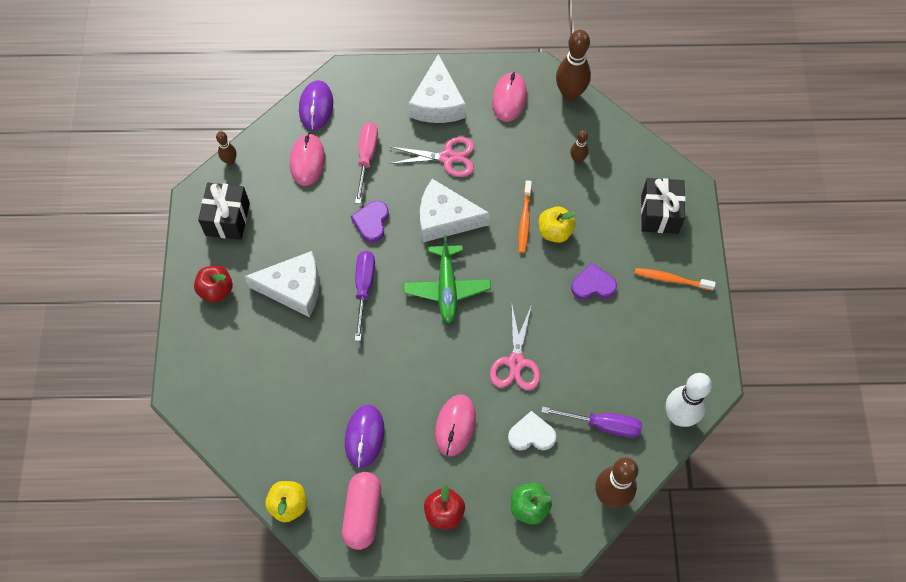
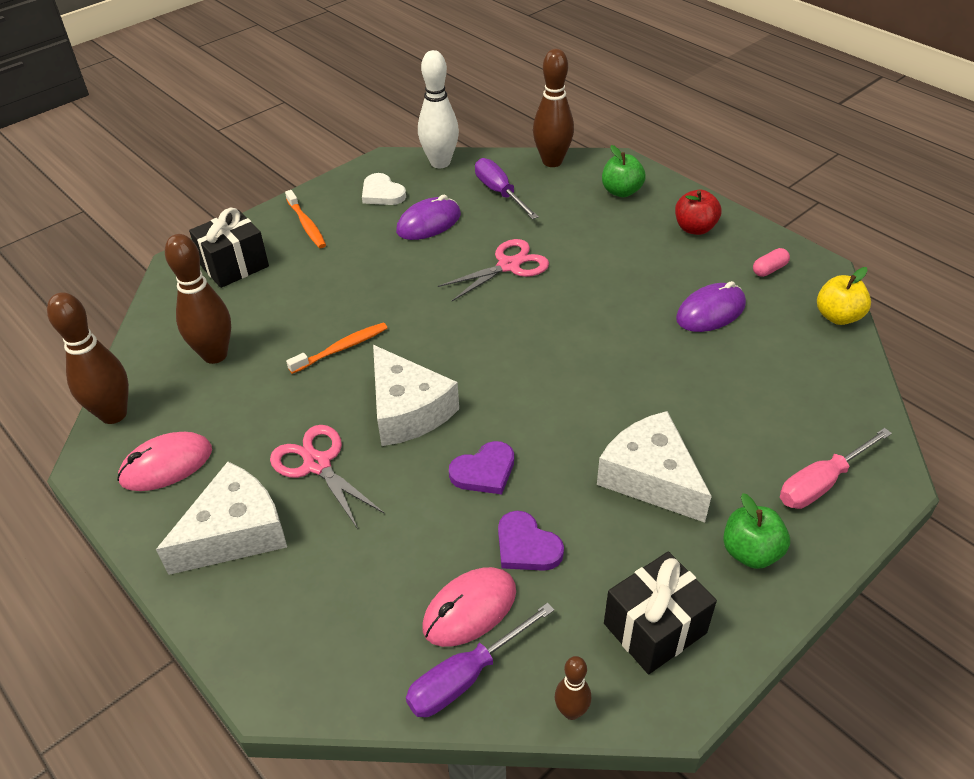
camera: 130 degrees left, 20 degrees down
red apple [194,266,233,303] -> green apple [723,493,790,569]
purple mouse [299,80,333,131] -> purple mouse moved to [396,195,461,240]
pink capsule [342,472,381,550] -> pink capsule [753,248,790,277], size x0.49
pink screwdriver [355,122,378,204] -> pink screwdriver moved to [780,428,892,509]
purple screwdriver [355,251,375,341] -> purple screwdriver moved to [406,603,554,717]
green plane [403,235,491,323] -> none
pink mouse [435,395,476,456] -> none
white heart [508,411,556,451] -> white heart moved to [362,173,406,205]
yellow apple [539,206,576,243] -> none
brown bowling pin [570,130,589,164] -> brown bowling pin [165,234,231,364], size x1.95
purple heart [571,263,617,300] -> purple heart moved to [498,511,564,571]

